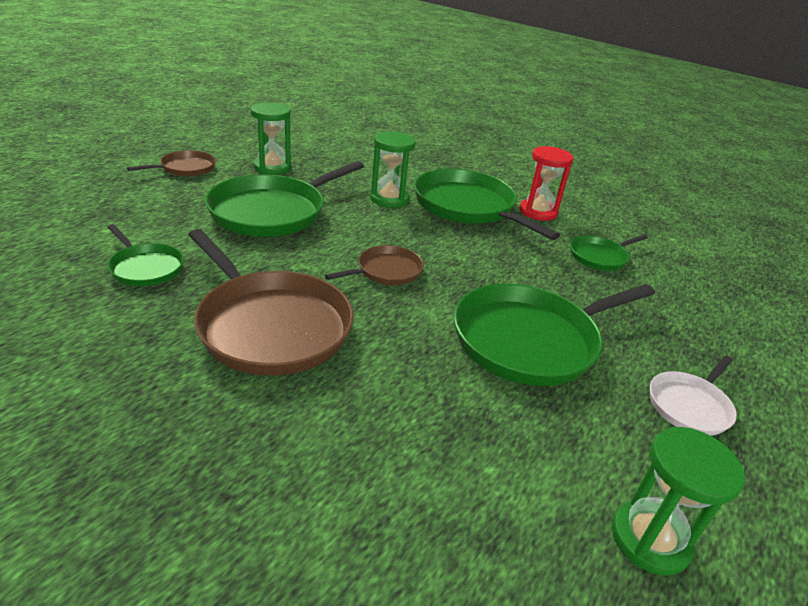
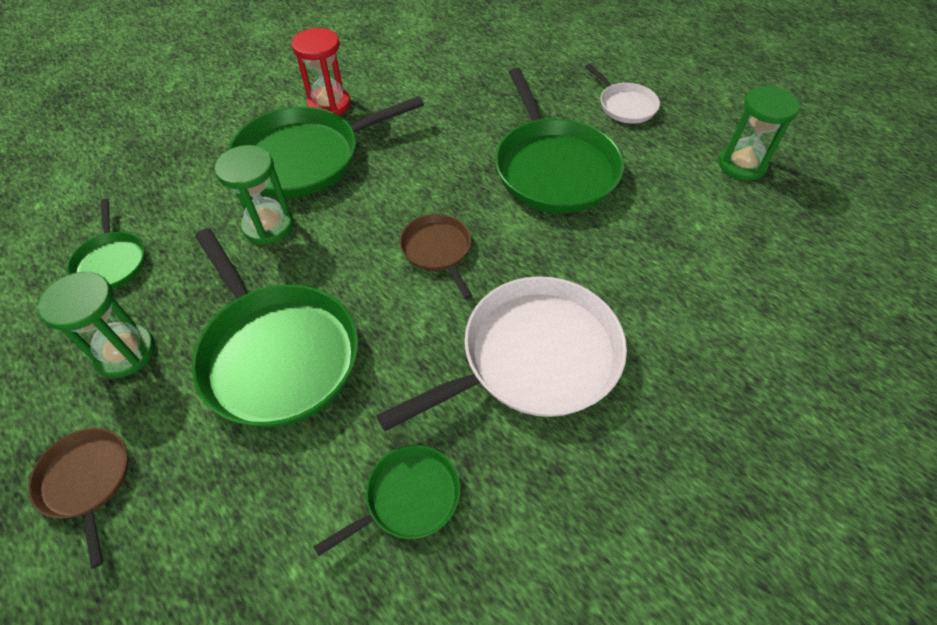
camera: 75 degrees left, 20 degrees up
brown pan [188,229,354,376] -> white pan [376,276,627,431]
green pan [570,234,648,271] -> green pan moved to [67,199,145,289]

